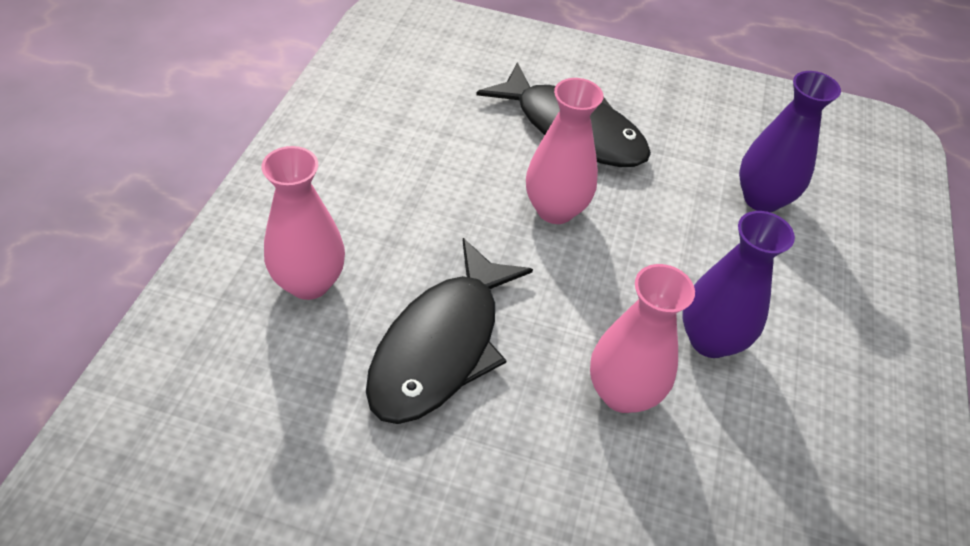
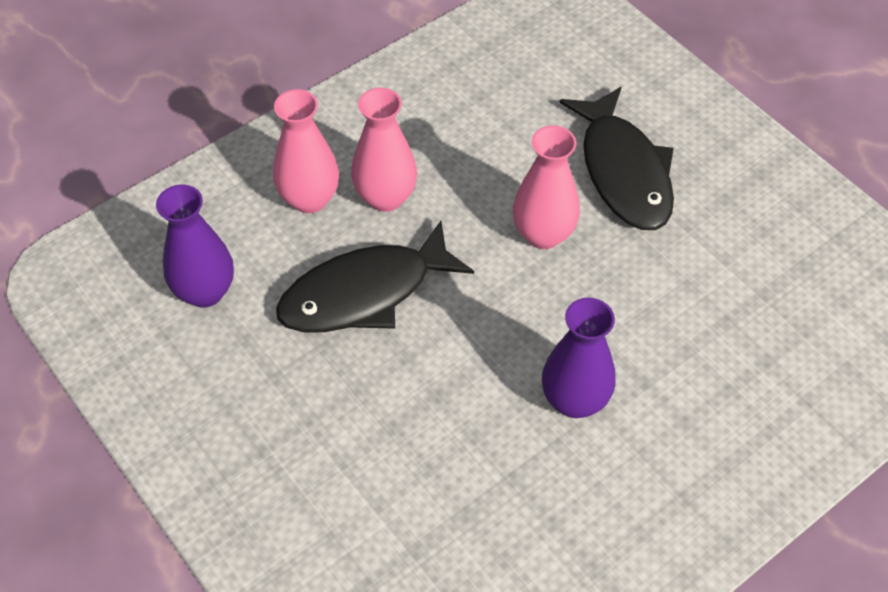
camera: 40 degrees right, 5 degrees up
pink vase [590,264,695,413] -> pink vase moved to [351,88,417,212]
purple vase [739,71,841,212] -> purple vase moved to [156,185,234,308]

